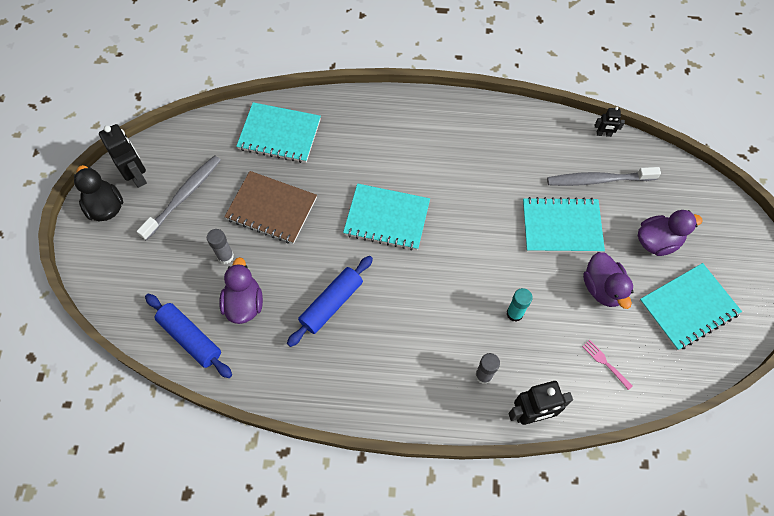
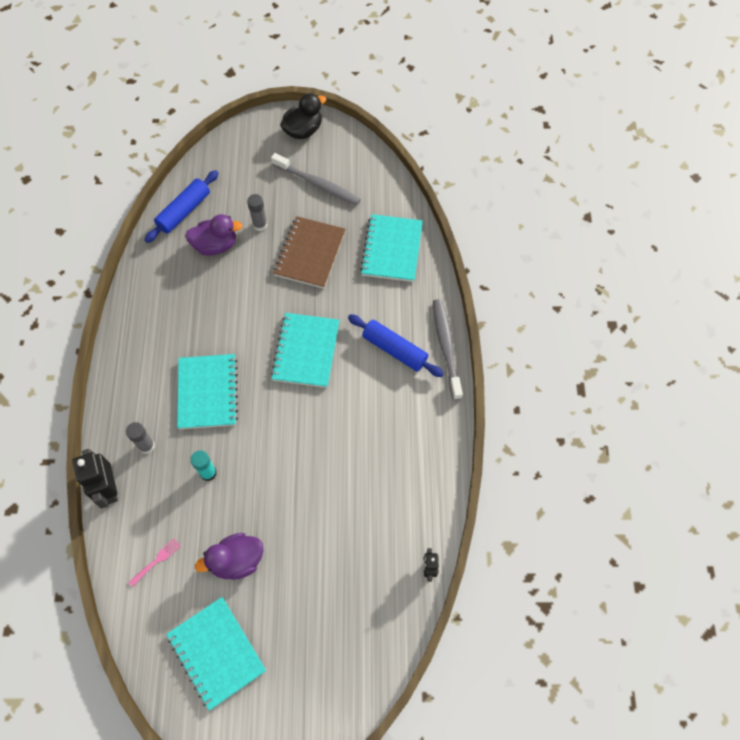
camera: 85 degrees right, 0 degrees up
black robot [99,124,147,188] -> none
blue rolling pin [287,256,373,347] -> blue rolling pin moved to [348,314,444,377]
turquoise notebook [523,197,605,253] -> turquoise notebook moved to [177,354,238,429]
grey toothbrush [547,167,661,186] -> grey toothbrush moved to [433,299,463,400]
purple duck [638,210,703,256] -> none

